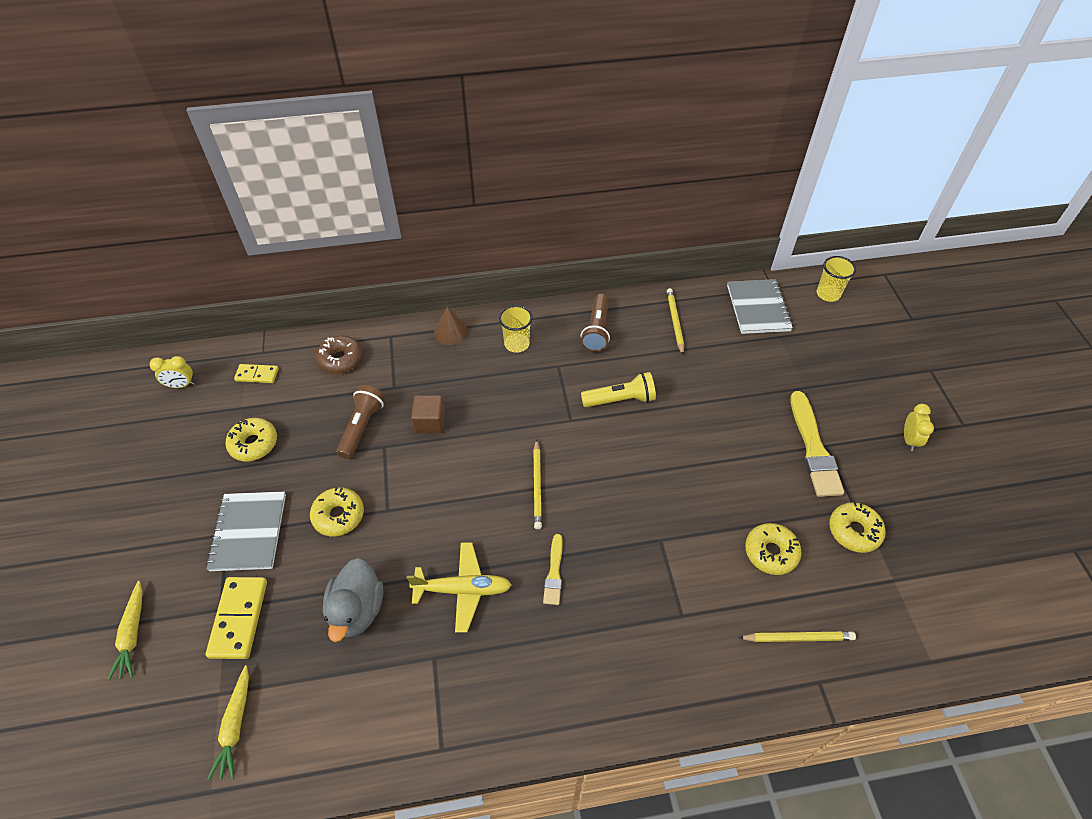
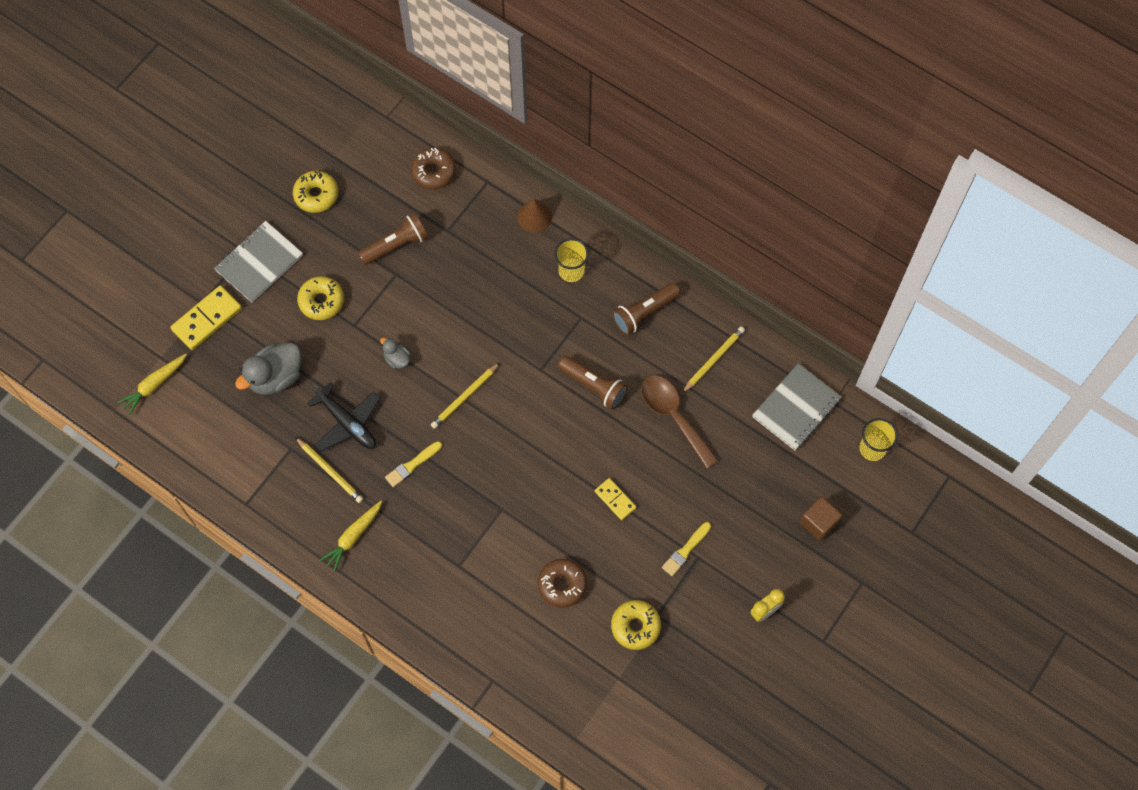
camera: 45 degrees right, 15 degrees up
yellow carrot [108,581,143,681] -> yellow carrot moved to [320,501,382,572]
yellow clock [150,356,195,388] -> none
yellow domino [234,364,278,383] -> yellow domino moved to [595,478,636,520]
yellow plane [407,542,512,633] -> black plane [307,382,380,452]
brown cube [411,395,445,434] -> brown cube moved to [800,497,842,541]
yellow flashlight [581,372,656,407] -> brown flashlight [558,356,628,410]
yellow pencil [738,631,856,642] -> yellow pencil moved to [295,437,363,503]
yellow donut [745,523,801,575] -> brown donut [538,559,587,608]
yellow brush [790,391,844,497] -> yellow brush [662,522,711,576], size x0.54
none -> grey duck [380,338,410,369]
none -> brown spoon [641,376,719,469]

